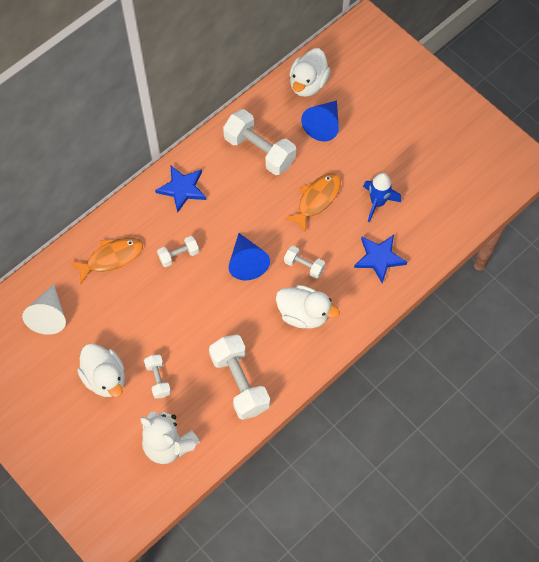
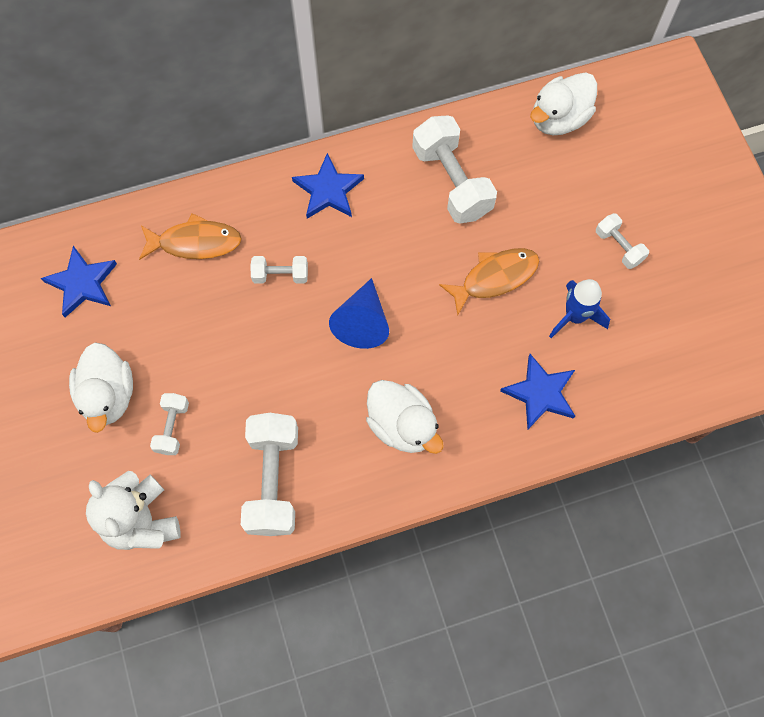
camera: 25 degrees right, 5 degrees up
white cone [22,284,66,335] -> blue star [41,246,117,317]
white dumbbell [284,246,325,279] -> white dumbbell moved to [596,213,649,269]
blue cone [301,100,339,141] -> none

